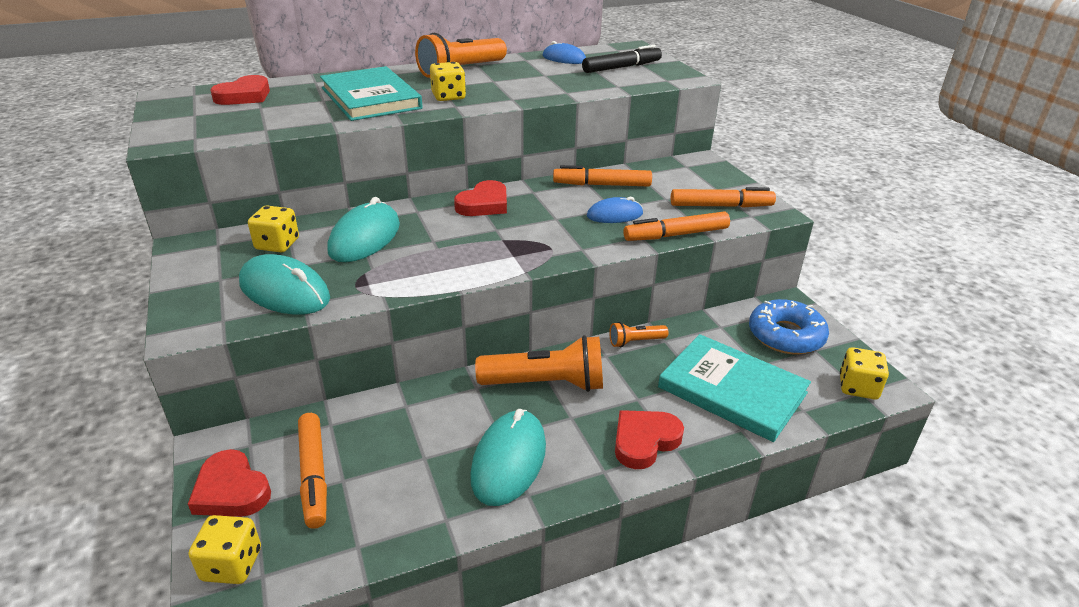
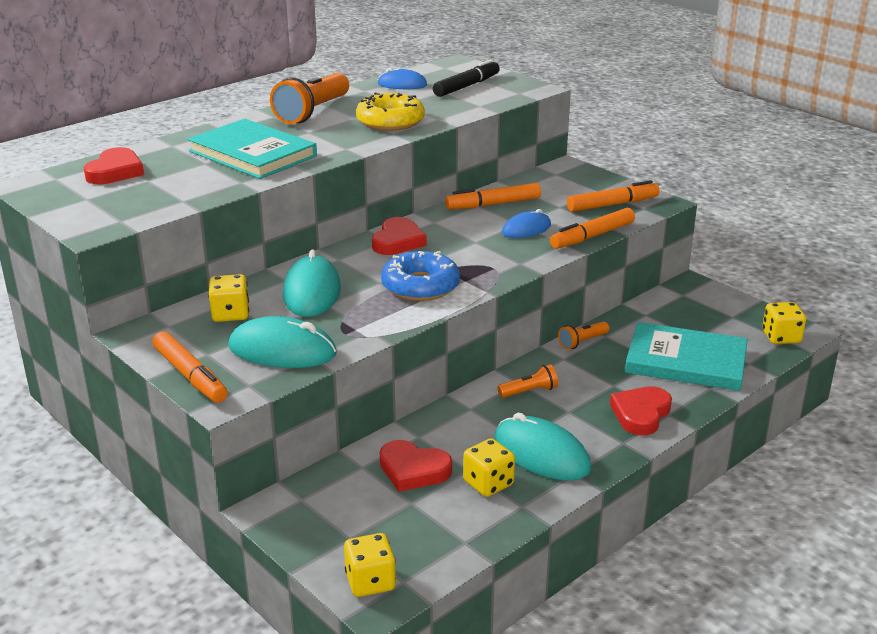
camera: 20 degrees left, 5 degrees down
red heart [188,449,271,517] -> red heart moved to [380,440,452,492]
orange marker [298,413,327,529] -> orange marker moved to [152,331,228,403]
yellow dice [430,62,466,101] -> yellow dice moved to [463,438,515,497]
turquoise mouse [470,409,546,506] -> turquoise mouse turned 45 degrees counterclockwise [494,413,591,481]
orange flashlight [475,335,603,392] -> orange flashlight [497,364,558,398], size x0.50
blue donut [749,299,829,354] -> blue donut moved to [381,251,460,301]
none -> yellow donut [356,92,425,131]

